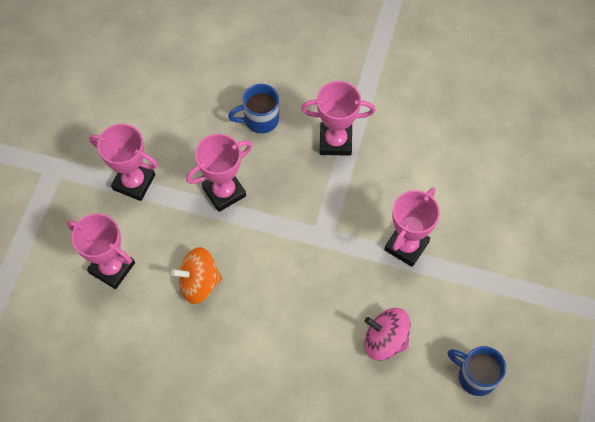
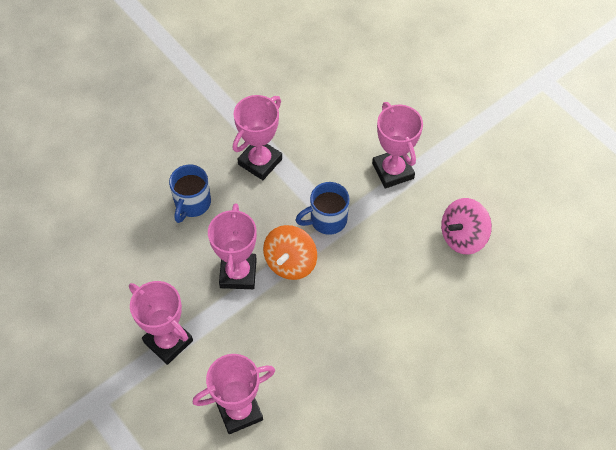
camera: 55 degrees left, 5 degrees down
pink trophy [89,124,158,201] -> pink trophy turned 75 degrees clockwise [129,281,193,365]
orange spinning top [171,247,222,304] -> orange spinning top moved to [263,225,317,280]
blue mug [448,346,506,396] -> blue mug moved to [296,182,350,235]

